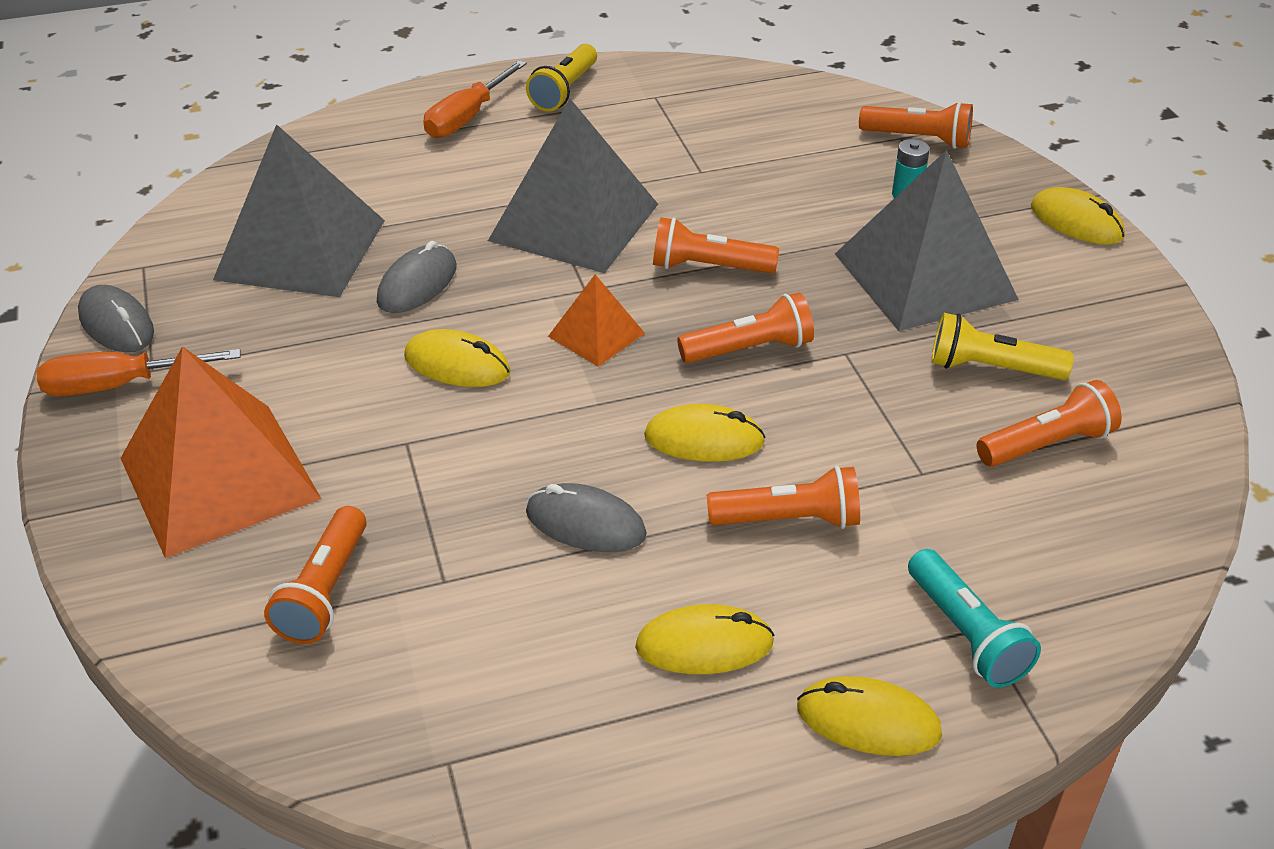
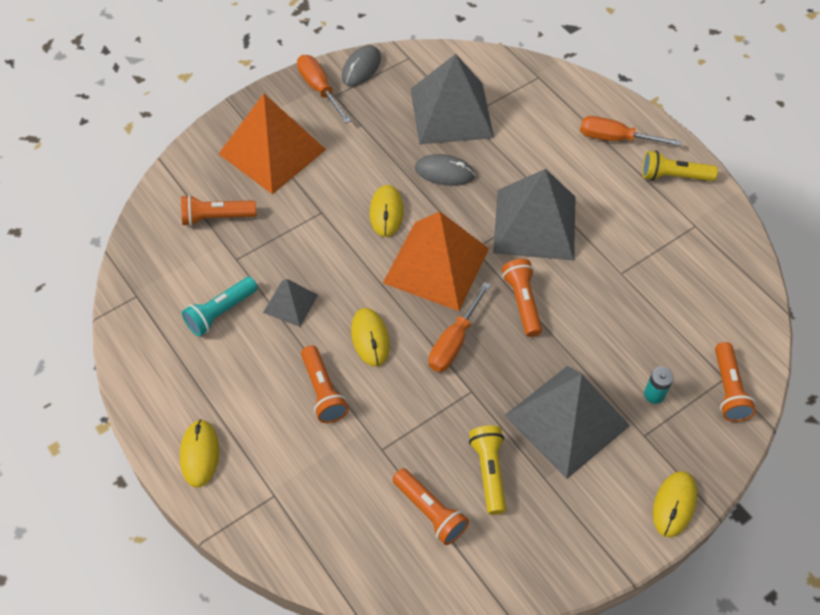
camera: 70 degrees right, 15 degrees up
grey mouse [526,483,647,552] -> grey pyramid [263,279,318,327]
orange pyramid [548,275,645,367] -> orange pyramid [383,211,489,311], size x2.03
yellow mouse [635,604,775,674] -> none
orange flashlight [677,293,814,363] -> orange screwdriver [428,282,491,372]
turquoise flashlight [908,549,1041,688] -> turquoise flashlight moved to [182,277,258,336]

